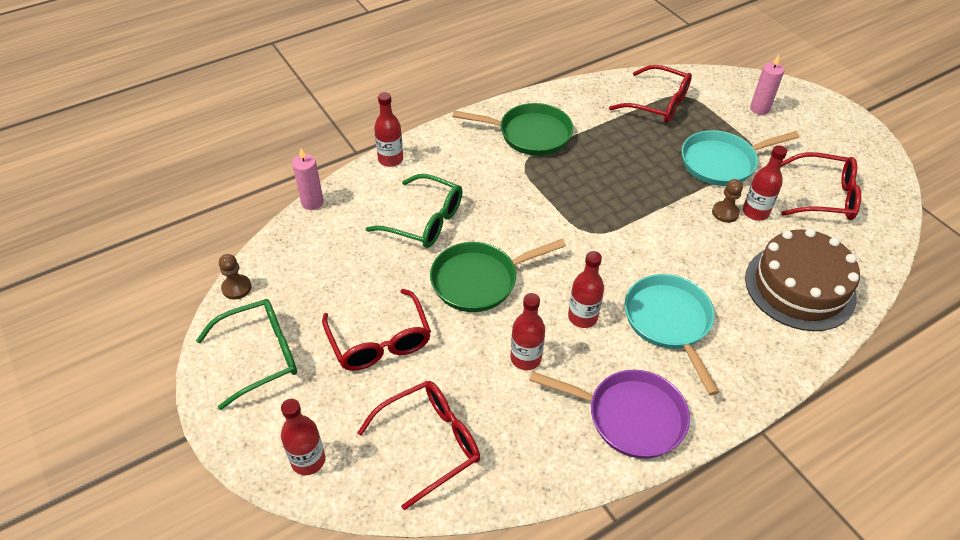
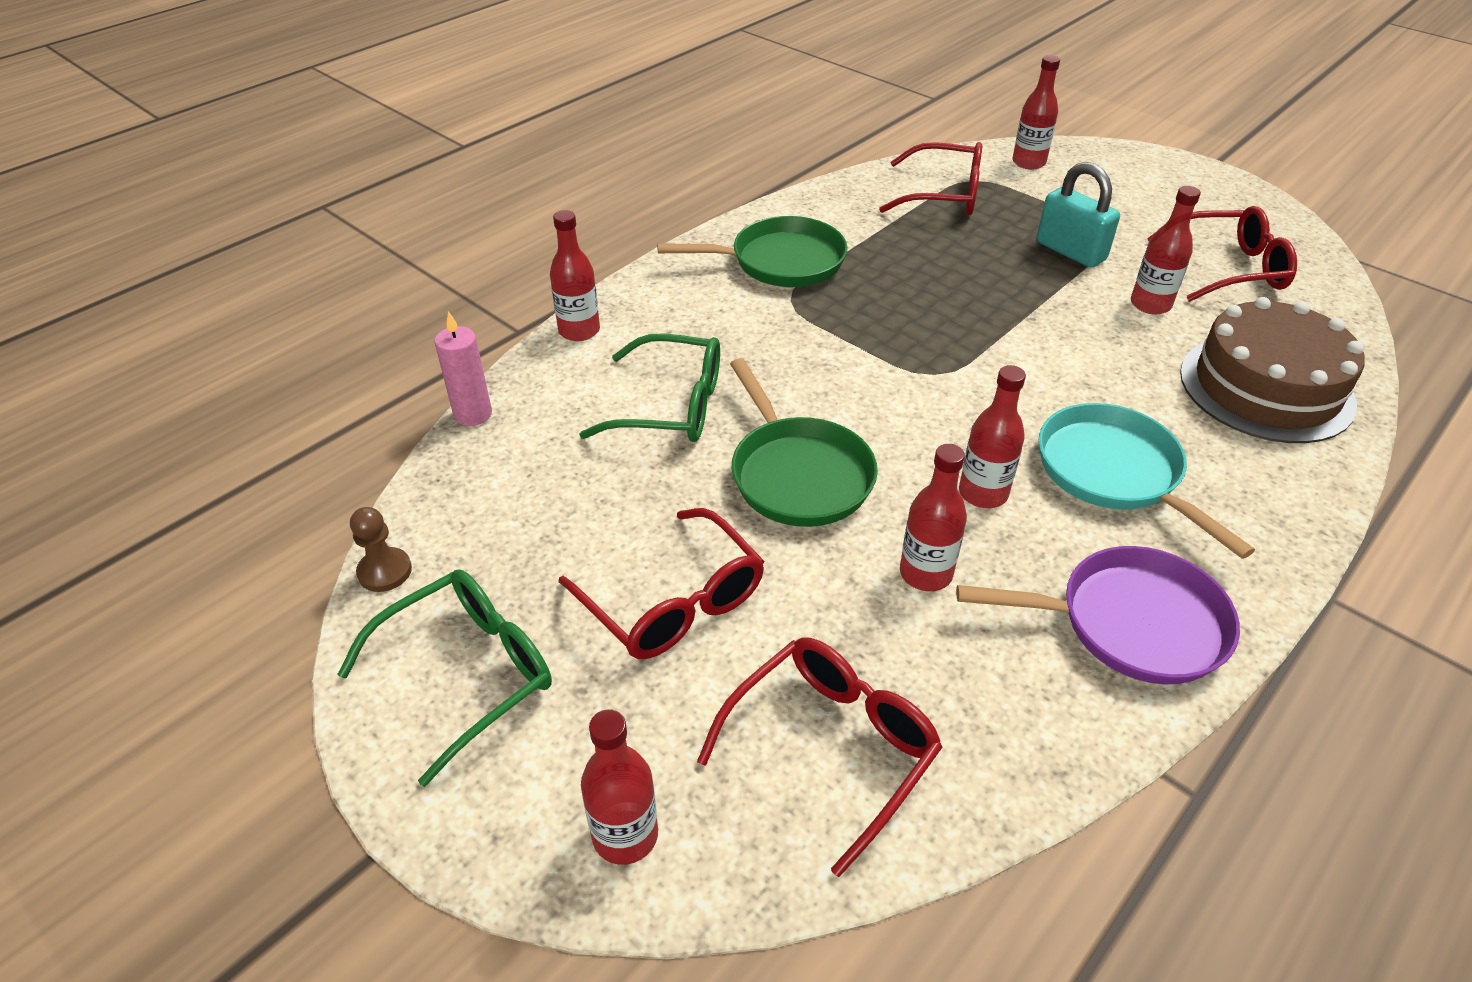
camera: 15 degrees left, 5 degrees down
green pan [430,239,566,312] -> green pan turned 75 degrees counterclockwise [730,358,878,527]
turquoise pan [682,130,799,186] -> turquoise padlock [1037,162,1120,268]
brown pawn [712,179,743,223] -> none
pink candle [750,55,784,115] -> none
none -> red bottle [1012,55,1060,170]

